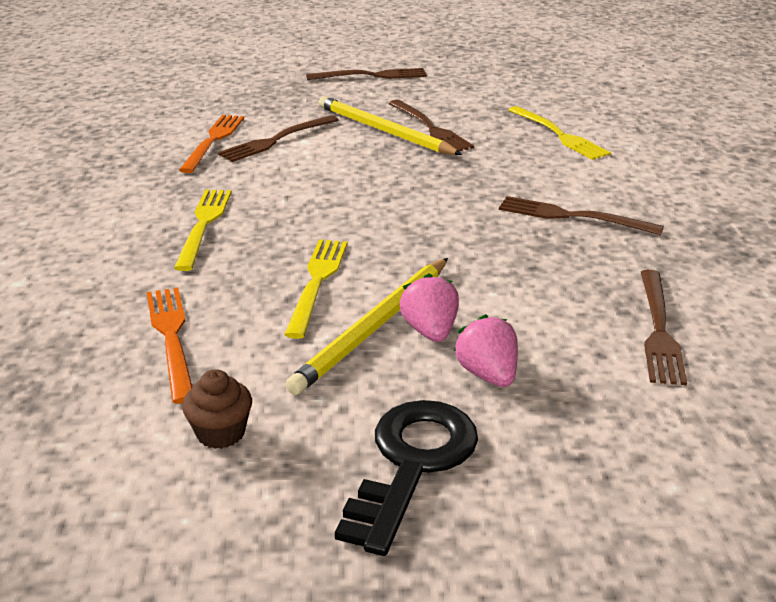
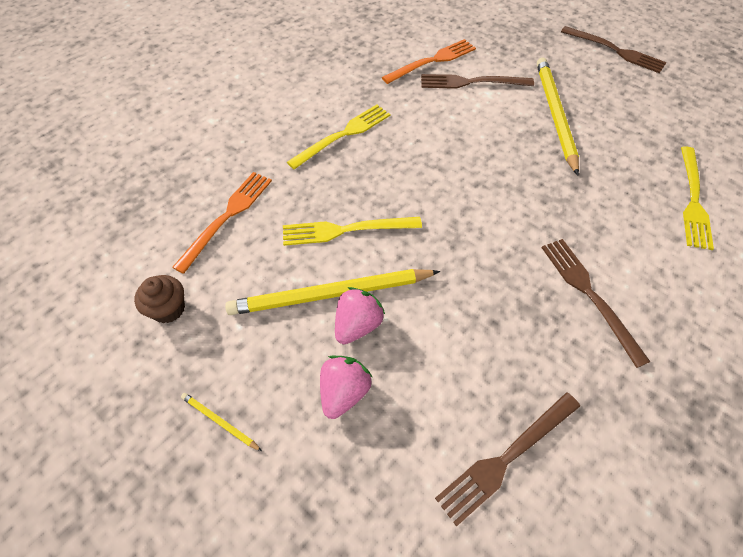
camera: 45 degrees right, 25 degrees up
yellow fork [284,239,347,339] -> yellow fork turned 150 degrees counterclockwise [283,217,422,246]
black key [335,400,478,556] -> yellow pencil [181,393,262,451]
brown fork [389,100,474,151] -> none

